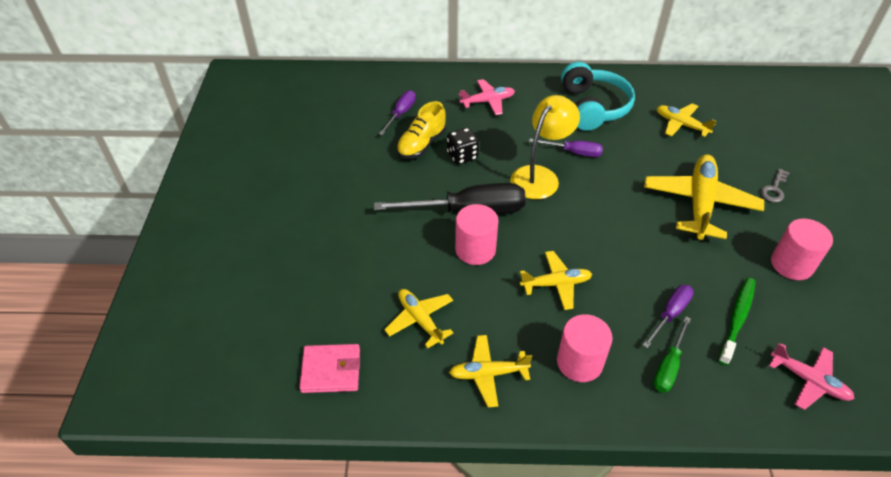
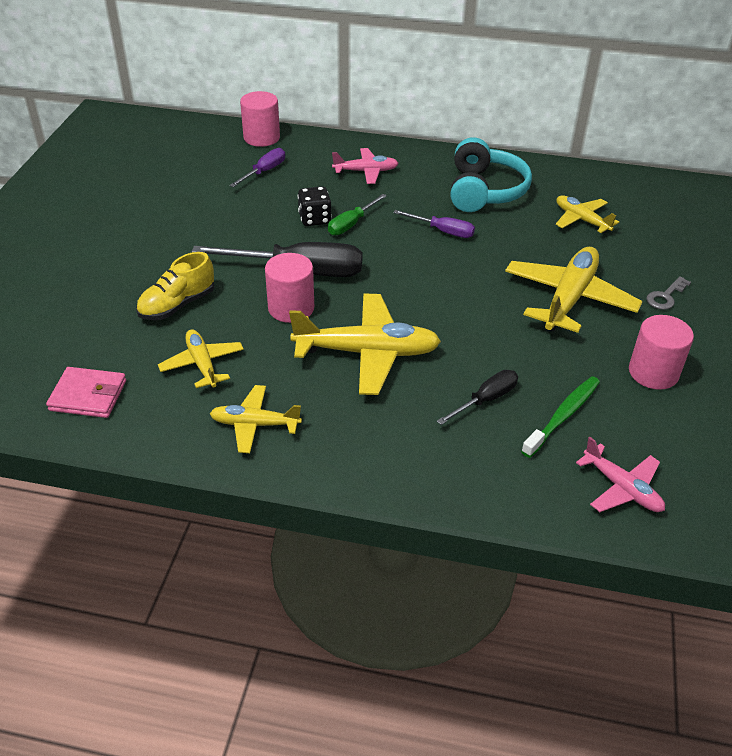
camera: 10 degrees right, 5 degrees down
yellow shoe [396,101,446,159] -> yellow shoe moved to [136,252,214,320]
yellow lamp [510,95,580,199] -> none
yellow plane [520,251,592,310] -> yellow plane [289,294,441,395], size x1.75
pink cylinder [557,314,613,382] -> pink cylinder moved to [240,91,280,147]
purple screwdriver [643,285,694,348] -> black screwdriver [437,370,518,425]
green screwdriver [654,316,691,393] -> green screwdriver moved to [328,194,387,235]

